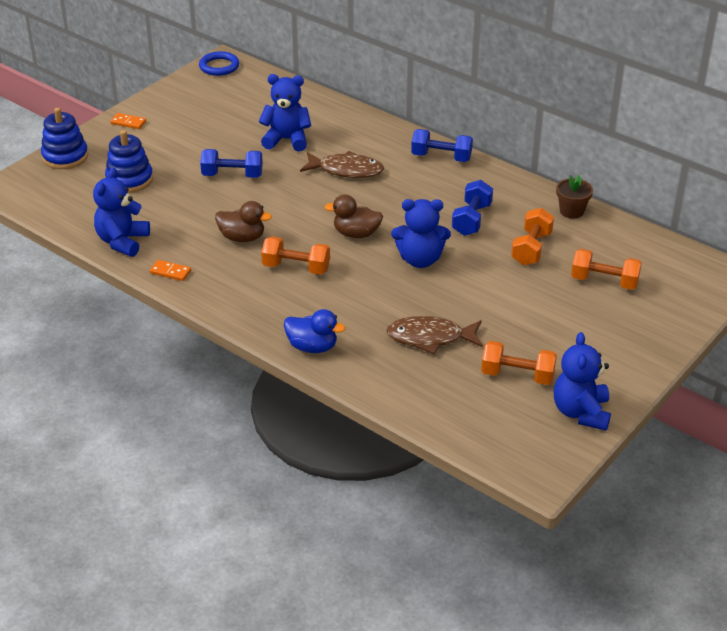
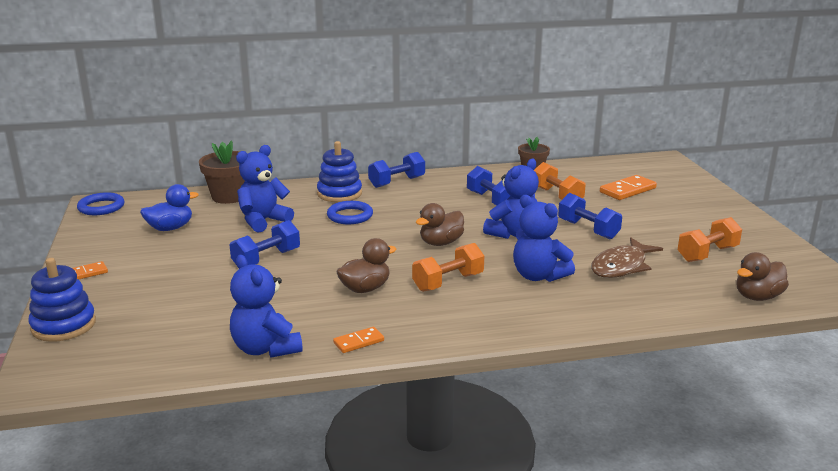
camera: 50 degrees left, 15 degrees down
blue stacking toy [105,130,153,193] -> blue stacking toy moved to [317,141,362,202]
blue duck [284,309,345,353] -> blue duck moved to [140,184,199,231]
brown fish [300,151,384,178] -> blue ring [327,201,373,224]
blue teddy bear [554,332,611,431] -> blue teddy bear moved to [513,195,575,282]
orange dumbbell [571,249,642,290] -> orange domino [600,175,657,200]
none -> brown flower pot [199,140,248,204]
none -> blue dumbbell [558,193,622,239]
none -> brown duck [736,252,789,301]

